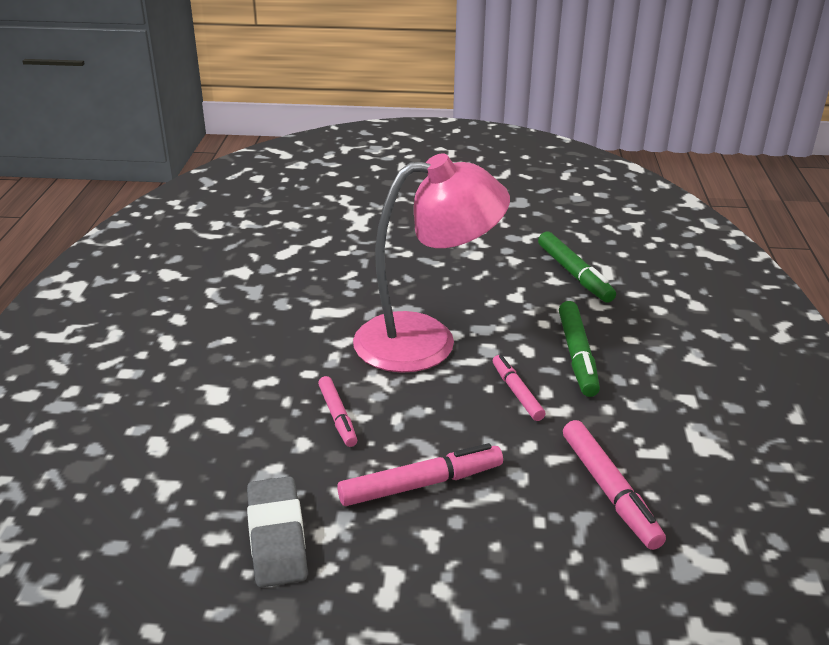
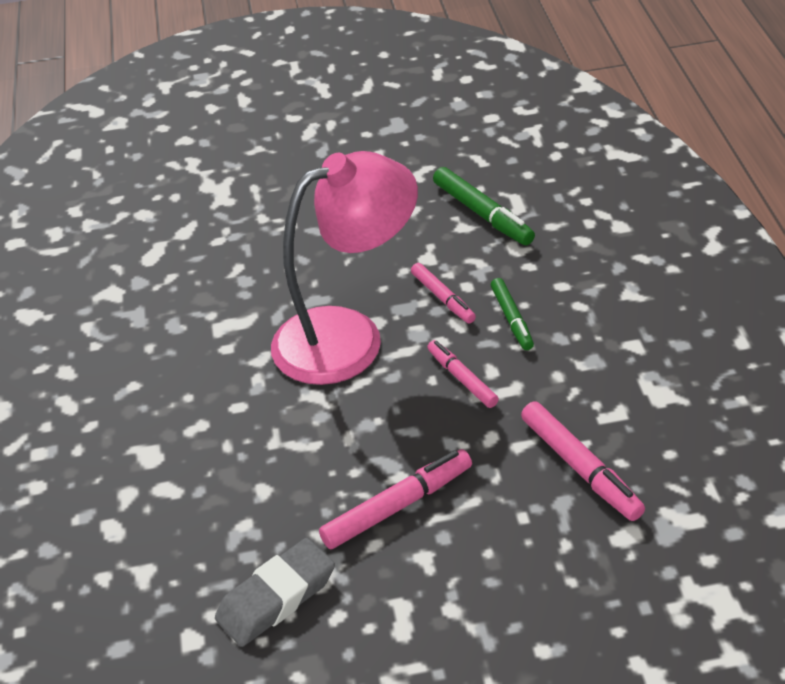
camera: 10 degrees left, 10 degrees up
grey eraser [247,476,308,588] -> grey eraser turned 75 degrees clockwise [215,538,335,647]
pink marker [318,376,357,447] -> pink marker moved to [411,263,476,324]
green marker [559,301,600,397] -> green marker [491,278,534,350], size x0.65

